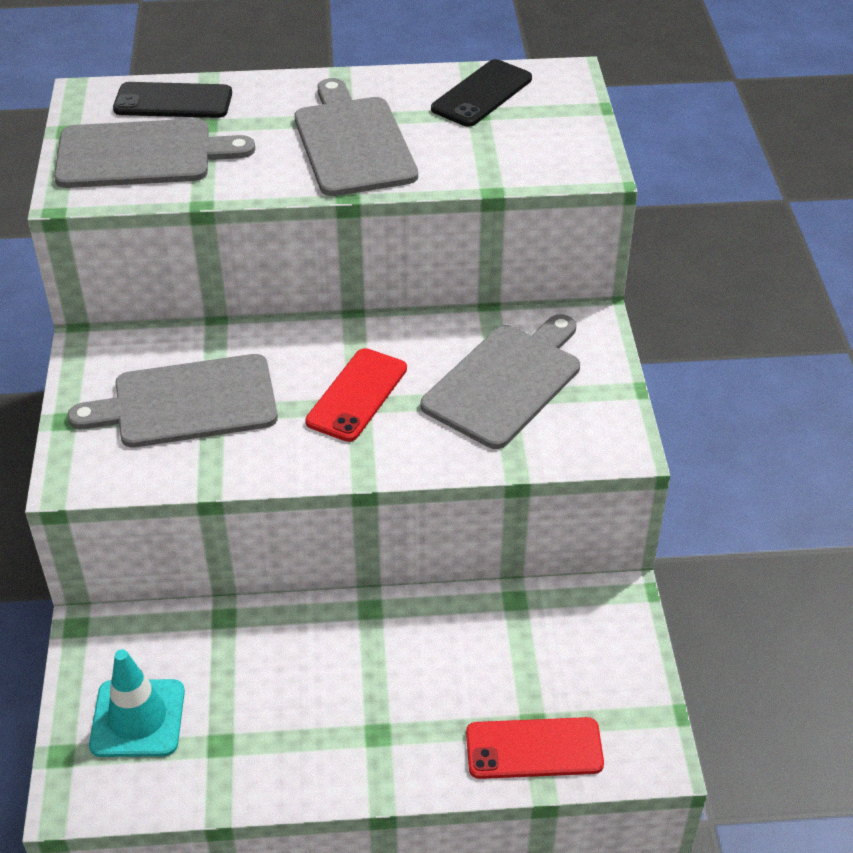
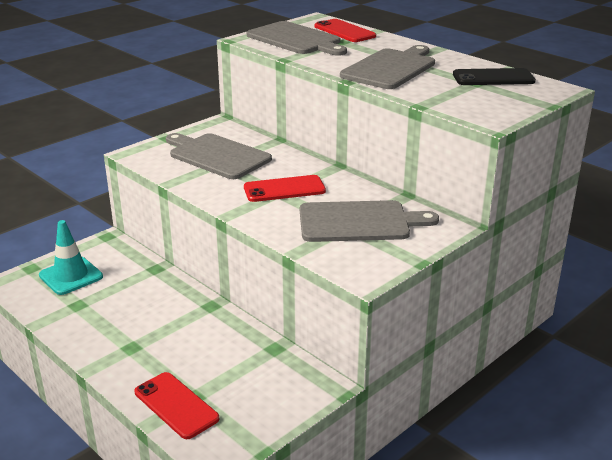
camera: 50 degrees right, 15 degrees down
black phone [113,82,232,118] -> red phone [314,19,376,42]

